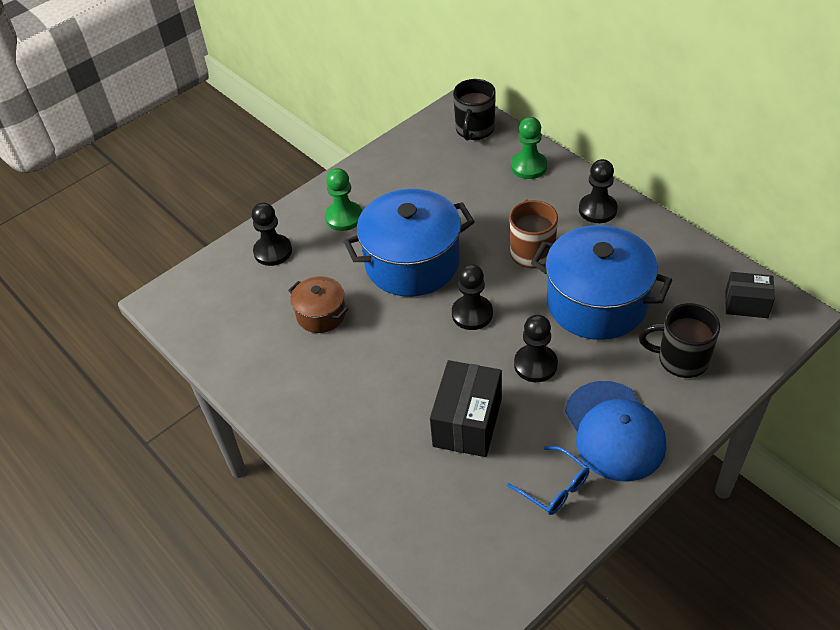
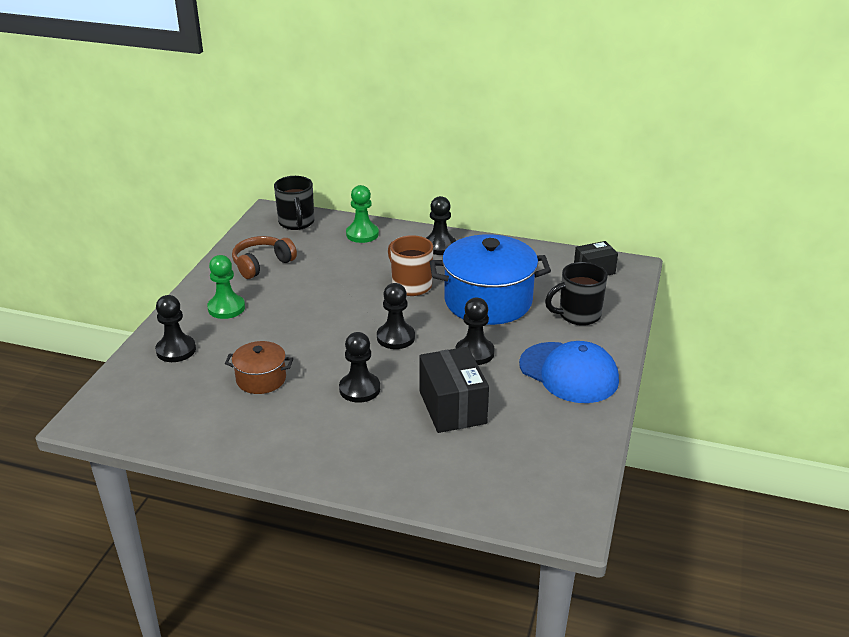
camera: 35 degrees left, 15 degrees down
blue pot [343,189,475,297] -> none
blue glasses [507,446,589,515] -> none
none -> brown headphones [232,236,297,279]
none -> black pawn [339,332,380,403]

